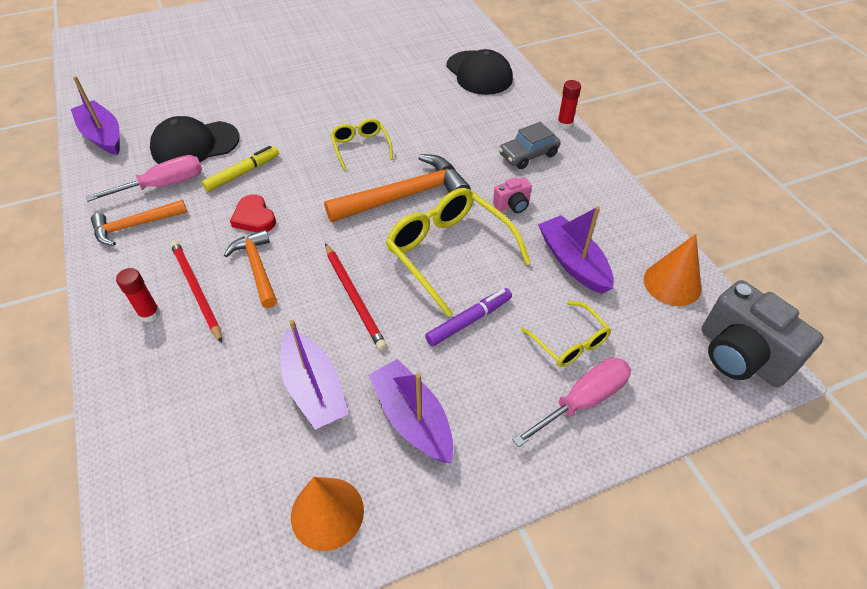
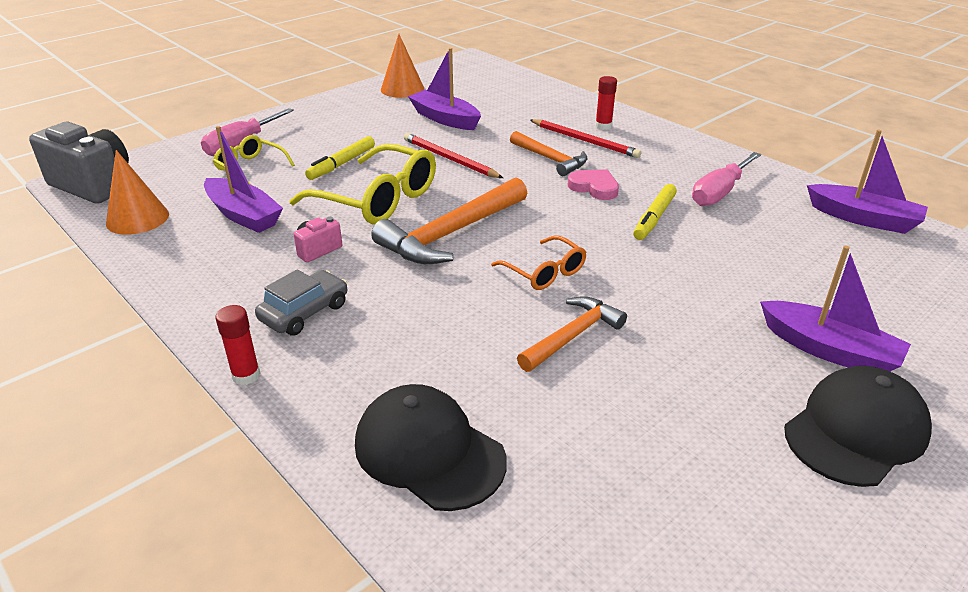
camera: 160 degrees right, 15 degrees down
orange hammer [91,200,187,246] -> orange hammer moved to [517,296,627,372]
black cap [150,116,240,164] -> black cap moved to [784,366,932,487]
red heart [230,194,276,232] -> pink heart [568,169,619,200]
yellow glasses [331,119,393,170] -> orange glasses [491,235,586,290]
purple boat [368,359,454,463] -> purple boat moved to [760,245,911,371]
purple marker [425,288,512,346] -> yellow marker [305,136,375,180]

